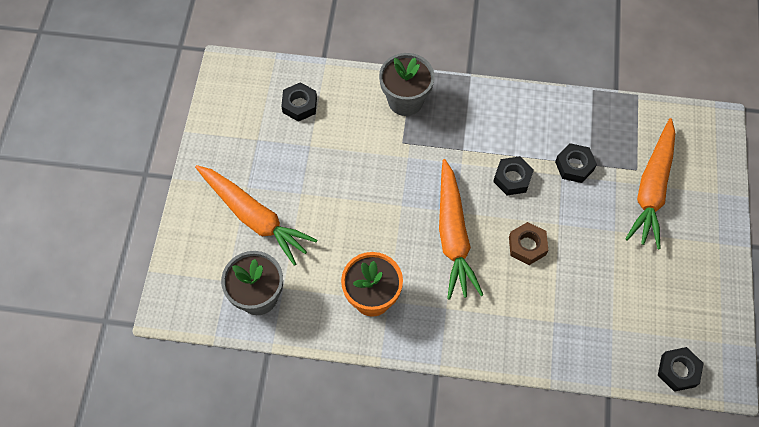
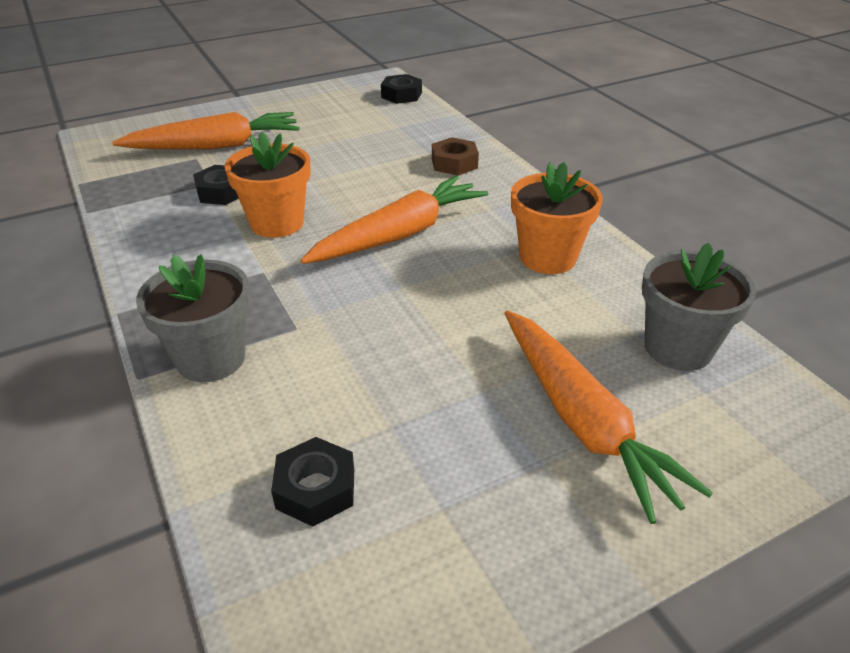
camera: 125 degrees left, 25 degrees down
orange carrot [195,165,317,266] -> orange carrot turned 150 degrees clockwise [504,310,713,524]
black nut [493,156,534,195] -> orange flower pot [225,132,310,238]
brown nut [509,222,548,265] -> brown nut moved to [432,137,479,175]

